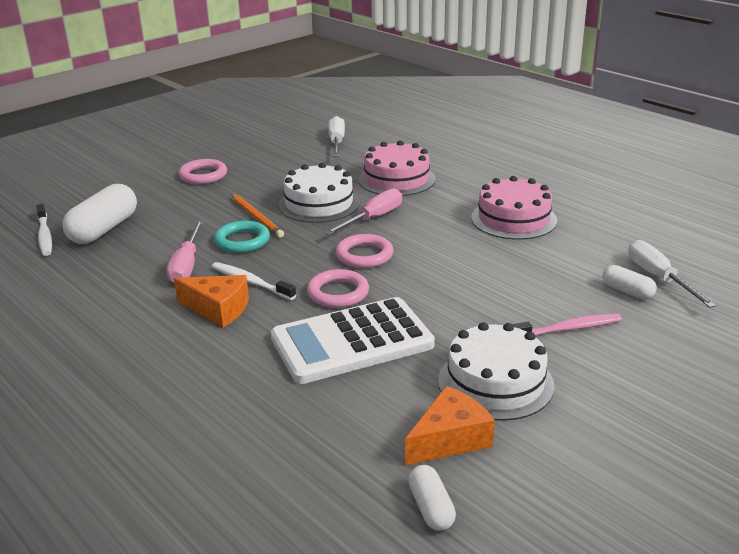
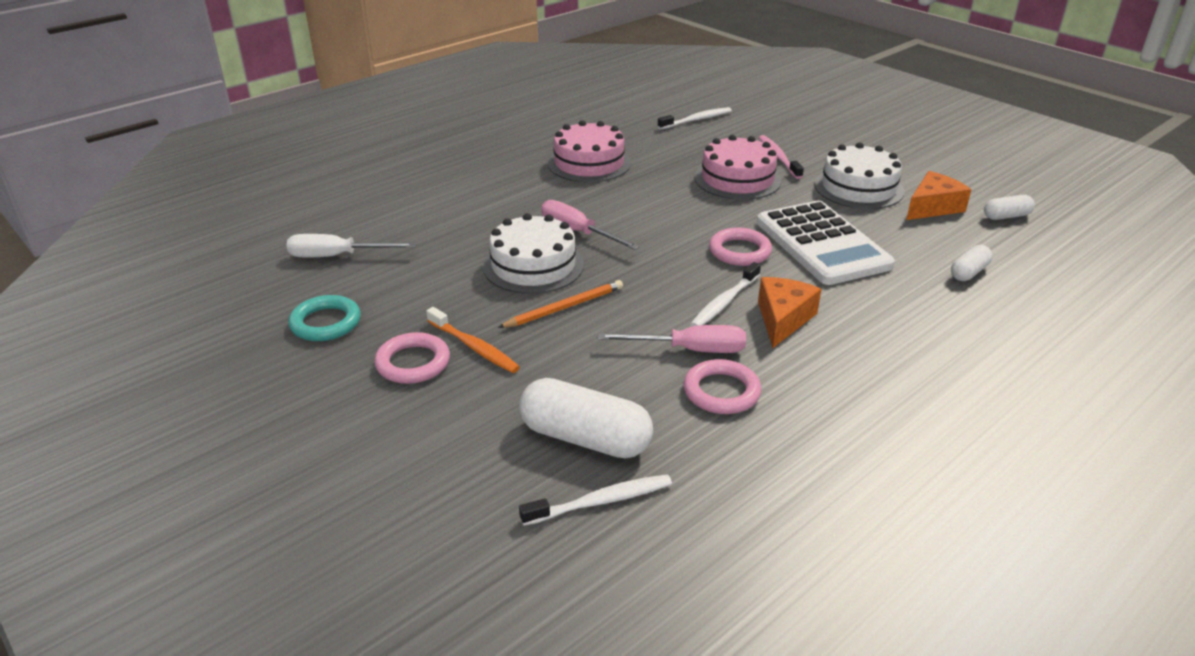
camera: 90 degrees left, 5 degrees up
turquoise ring [214,221,270,253] -> turquoise ring moved to [288,295,361,341]
pink ring [336,234,393,268] -> pink ring moved to [683,359,762,414]
pink cake [358,140,436,196] -> pink cake moved to [695,135,781,200]
orange cheese [405,386,495,465] -> orange cheese turned 90 degrees clockwise [906,171,972,220]
white capsule [602,265,657,300] -> white capsule moved to [951,245,992,281]
white screwdriver [628,240,716,308] -> white toothbrush [658,107,732,130]
none -> orange toothbrush [426,307,520,373]

